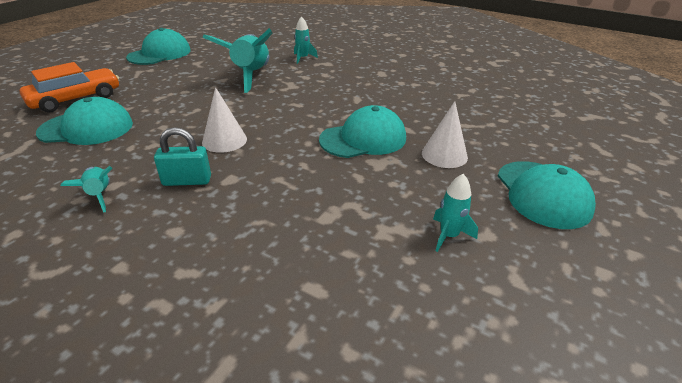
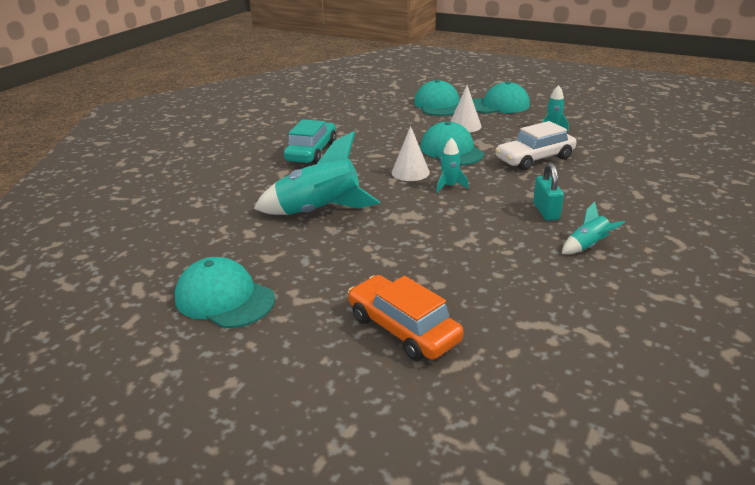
camera: 90 degrees left, 5 degrees down
turquoise cap [36,97,133,145] -> turquoise cap moved to [414,80,460,116]
white cone [202,87,247,153] -> white cone moved to [392,126,430,181]
turquoise rocket [294,16,318,64] -> turquoise rocket moved to [436,137,469,193]
none -> turquoise car [284,119,336,164]
none -> white car [495,121,577,170]

